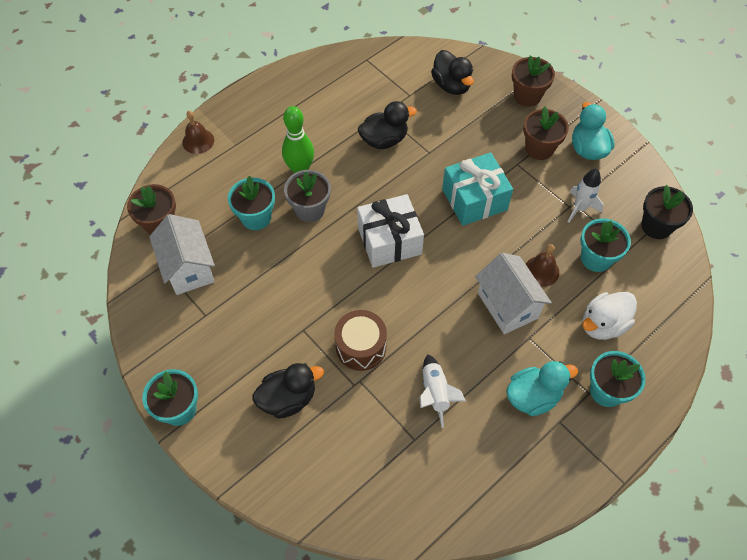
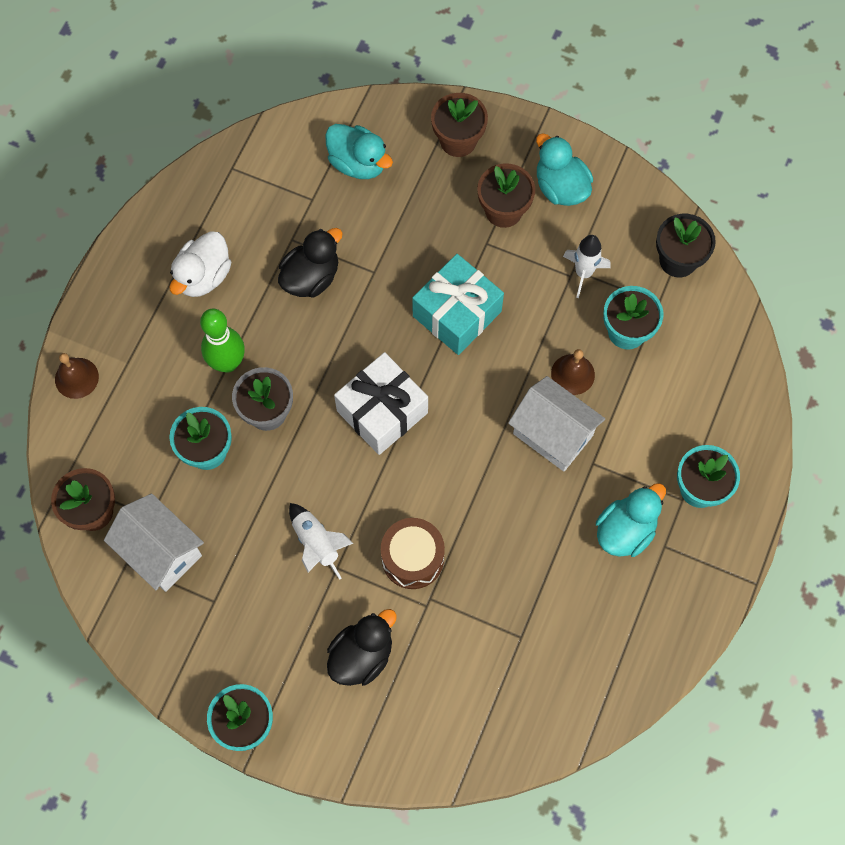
camera: 25 degrees left, 10 degrees up
white rocket [419,355,466,428] -> white rocket moved to [289,503,354,580]
black duck [431,50,474,95] -> turquoise duck [325,124,393,179]
white duck [582,292,637,340] -> white duck moved to [169,231,231,297]

